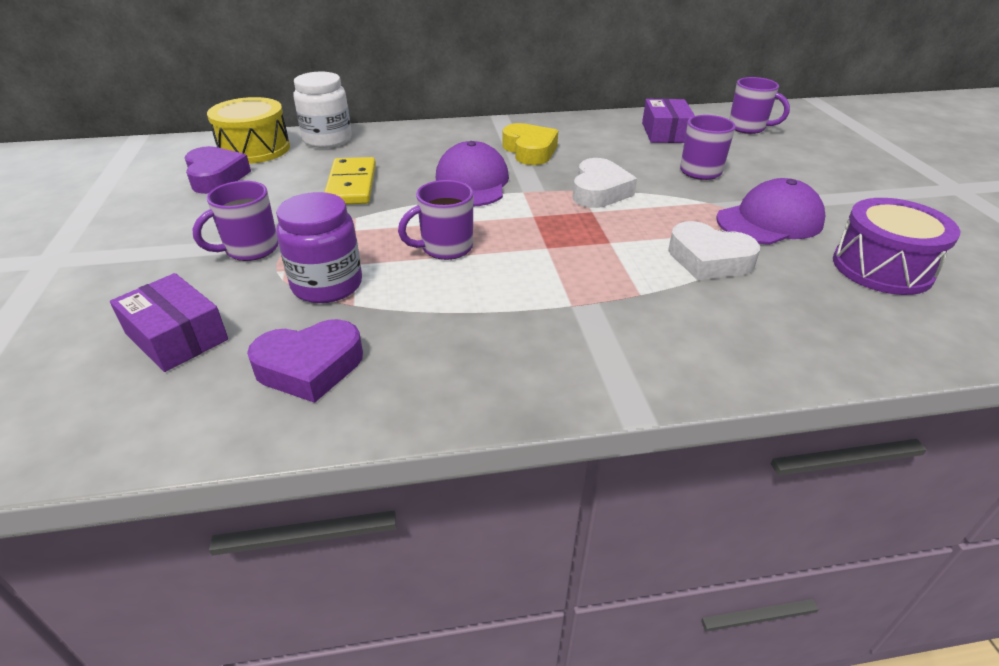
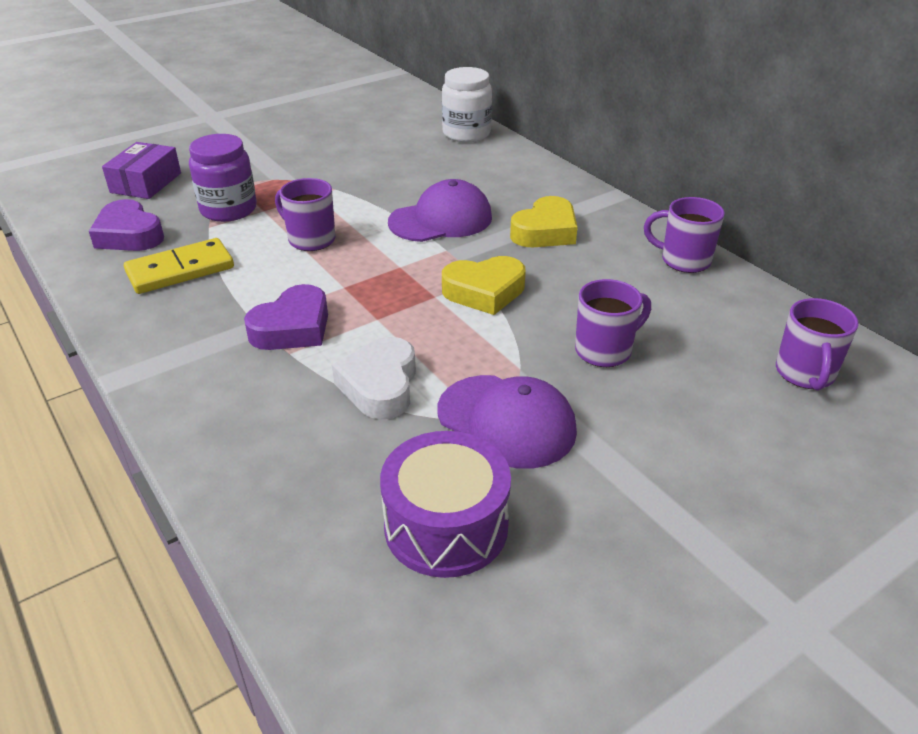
camera: 65 degrees right, 0 degrees up
purple heart [185,146,251,194] -> purple heart moved to [244,284,328,350]
purple mug [192,181,278,261] -> purple mug moved to [644,197,725,273]
yellow drum [207,97,290,164] -> none
yellow domino [324,157,376,204] -> yellow domino moved to [124,238,234,294]
white heart [573,158,637,208] -> yellow heart [442,256,526,315]
purple box [642,99,695,143] -> none

